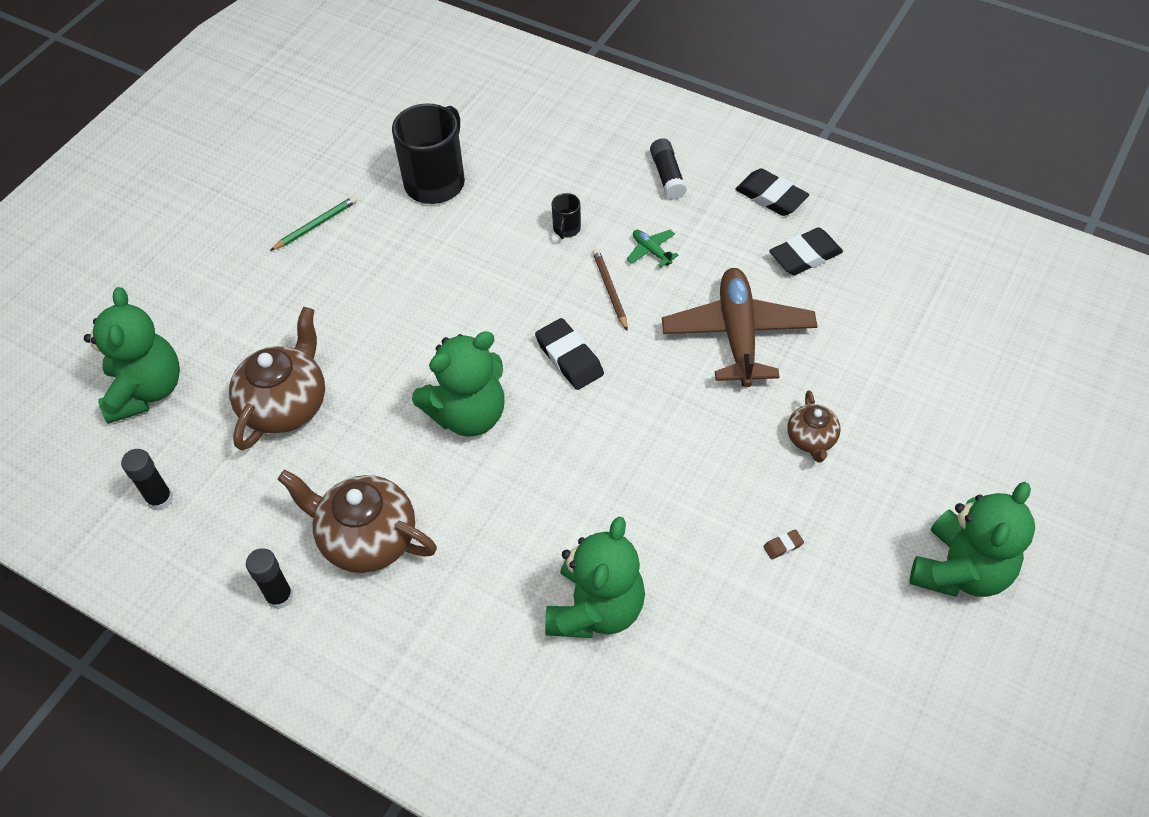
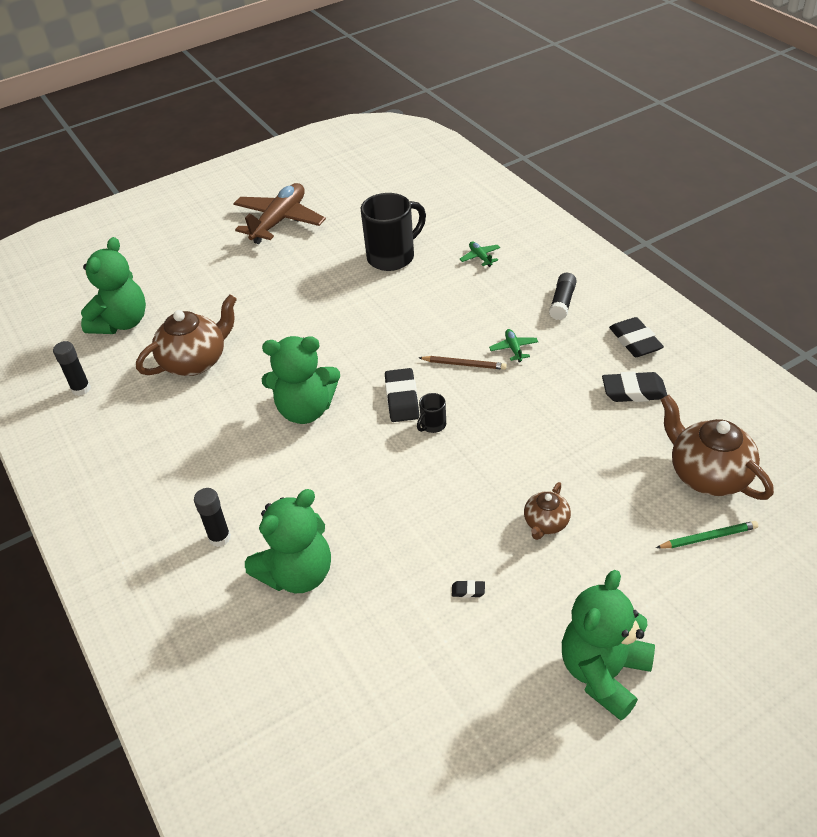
camera: 30 degrees right, 10 degrees down
black glue stick [246,548,294,610] -> black glue stick moved to [194,488,231,547]
green pencil [270,196,357,251] -> green pencil moved to [656,521,758,548]
brown teapot [278,470,437,573] -> brown teapot moved to [661,395,774,500]
black mug [551,193,581,239] -> black mug moved to [417,393,446,433]
brown pencil [592,249,628,330] -> brown pencil turned 90 degrees clockwise [419,356,507,370]
brown plane [662,268,818,387] -> brown plane moved to [233,183,326,244]
brown eraser [763,529,804,560] -> black eraser [452,580,485,598]
green teddy bear [910,482,1035,597] -> green teddy bear turned 150 degrees clockwise [562,570,655,721]
none -> green plane [460,241,501,267]

